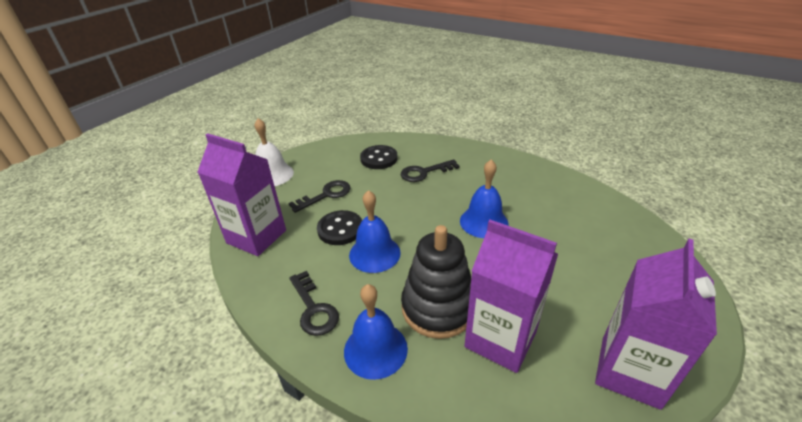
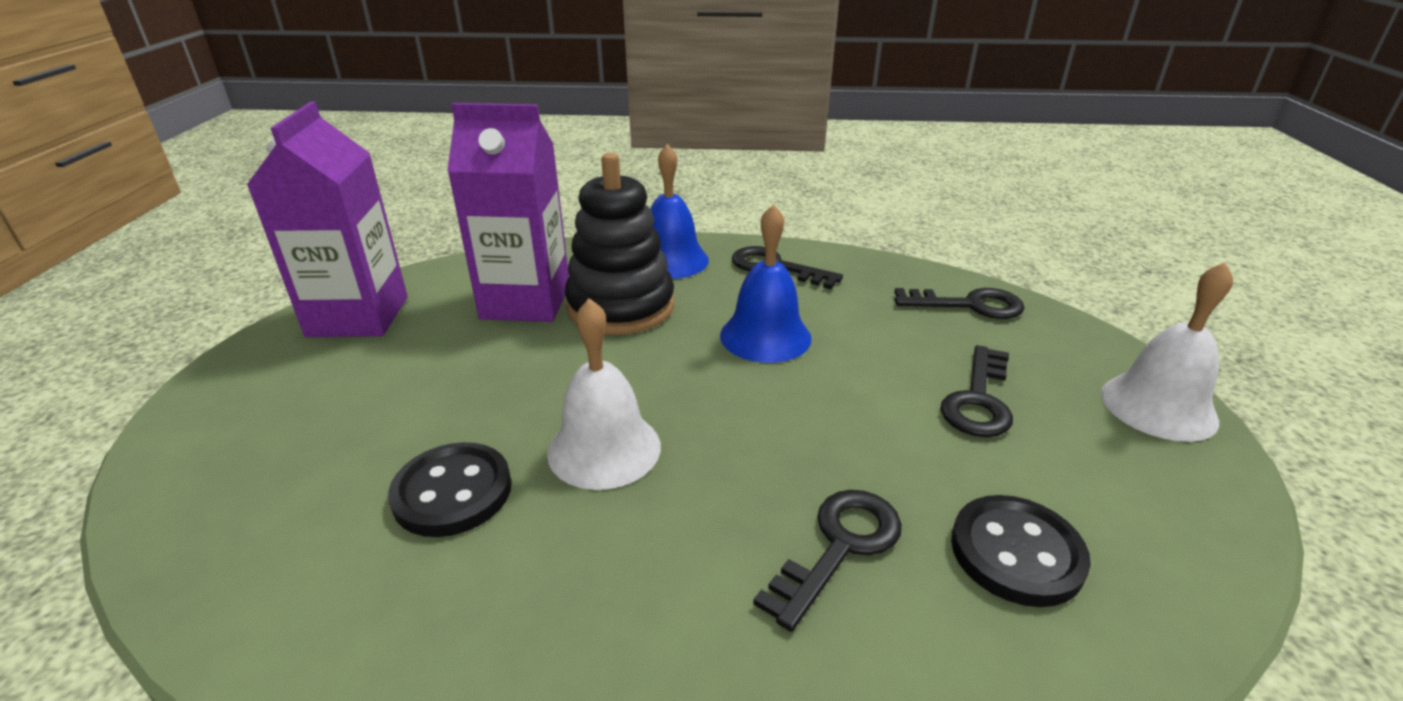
camera: 150 degrees right, 5 degrees down
purple carton [198,133,286,256] -> black key [894,288,1025,319]
black button [317,210,362,245] -> black button moved to [388,442,511,537]
blue bell [460,160,508,238] -> white bell [547,298,661,490]

